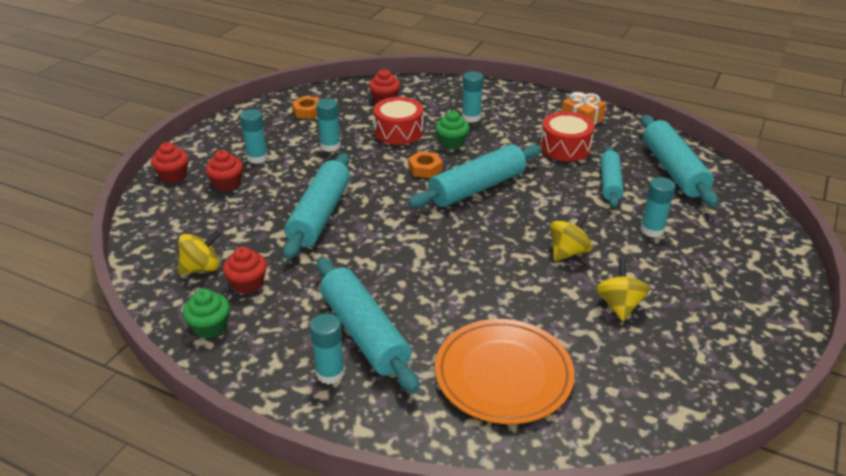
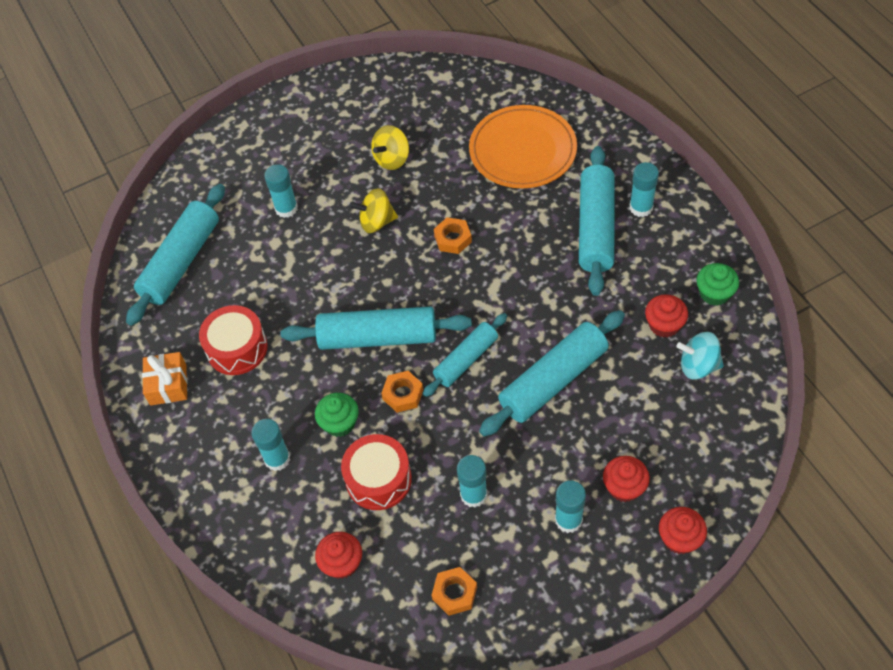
camera: 140 degrees left, 20 degrees up
yellow spinning top [178,230,221,274] -> turquoise spinning top [676,332,724,380]
turquoise rolling pin [600,146,624,208] -> turquoise rolling pin moved to [423,313,507,397]
none -> orange nut [434,217,472,254]

